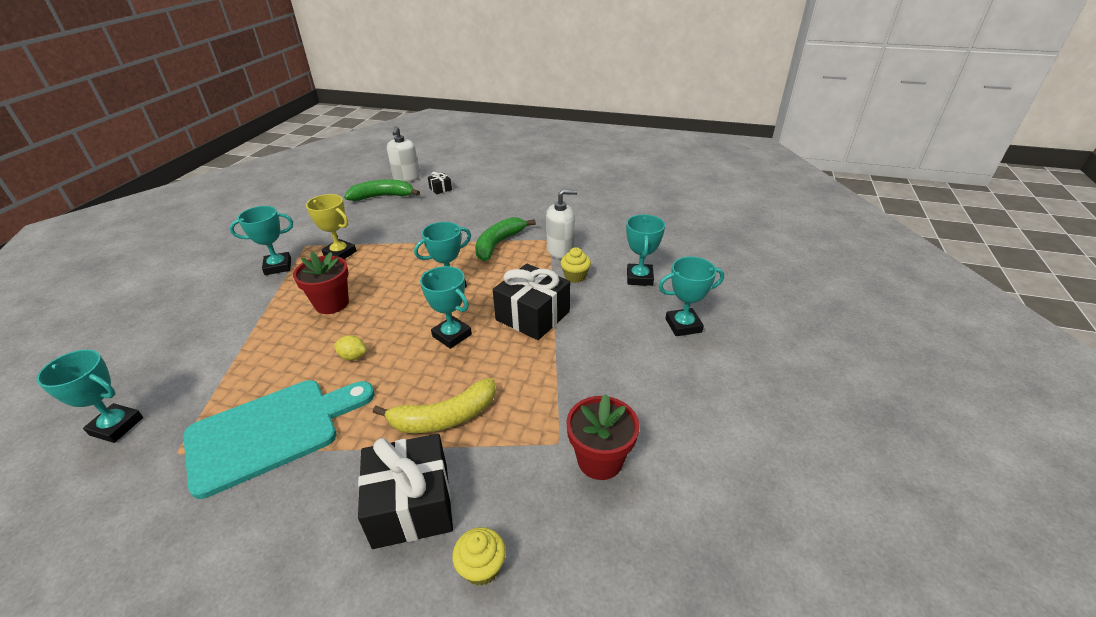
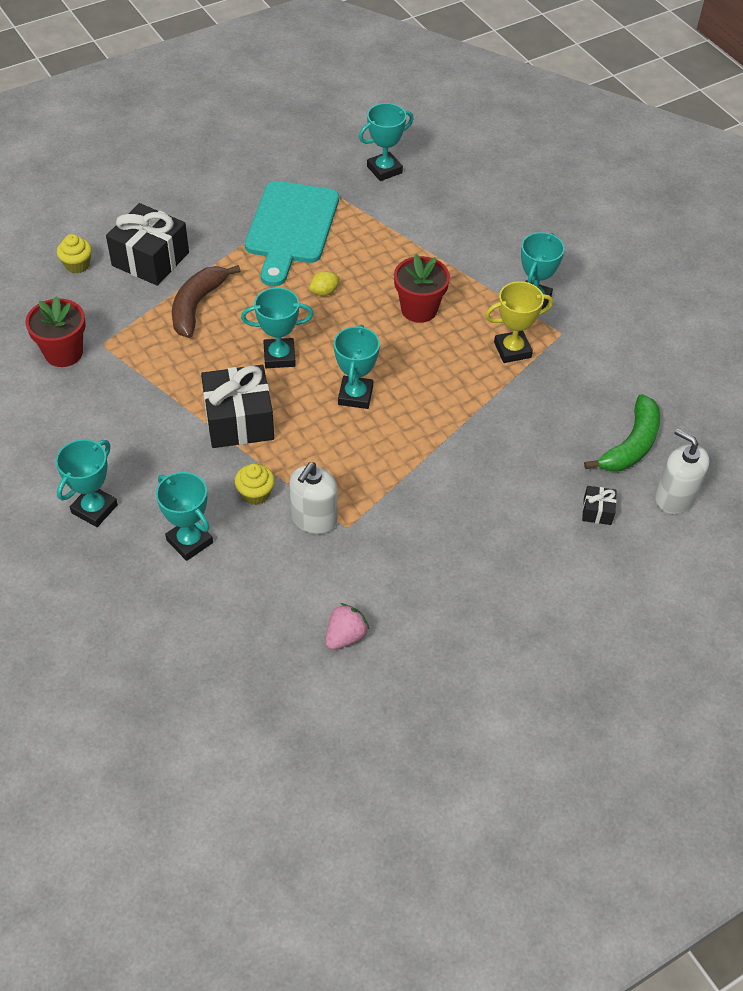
camera: 130 degrees right, 15 degrees up
yellow banana [373,378,496,433] -> brown banana [172,265,241,338]
green banana [475,217,536,261] -> none
none -> pink strawberry [326,603,369,650]

